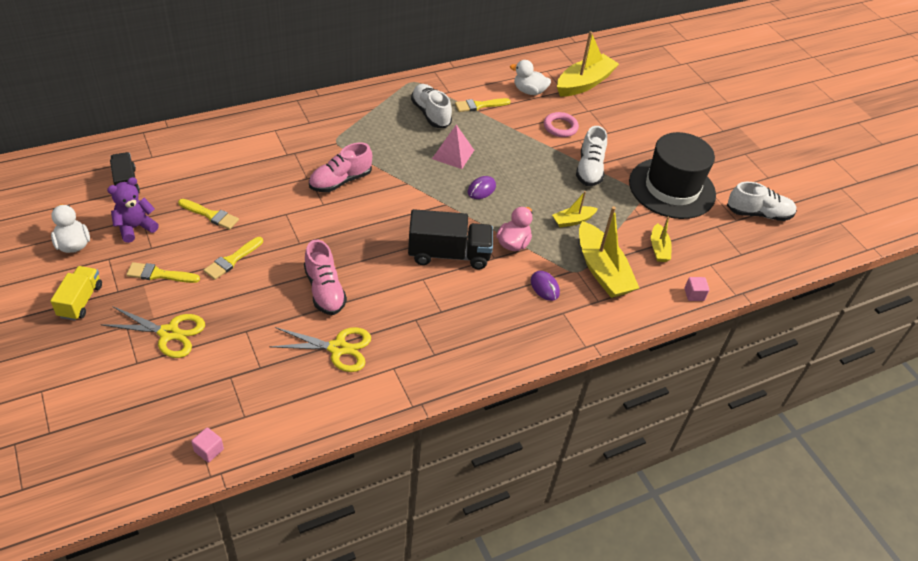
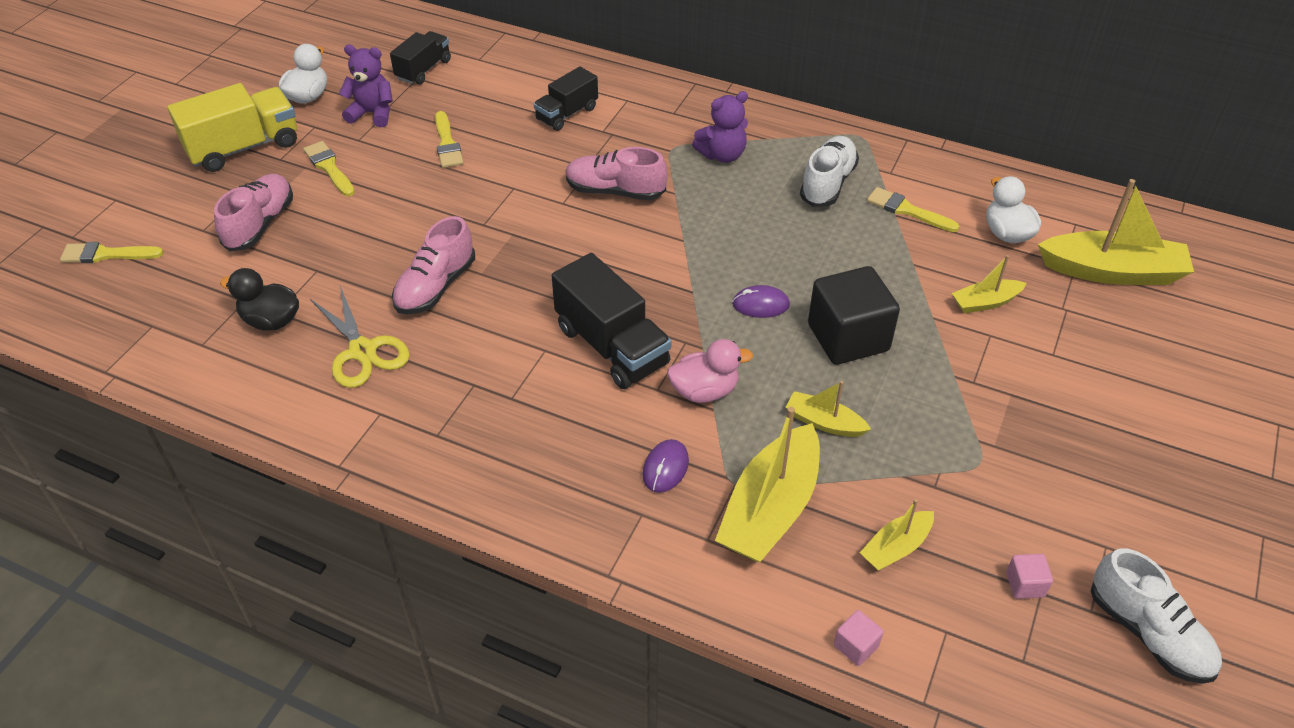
camera: 55 degrees right, 0 degrees up
yellow truck [50,266,102,321] -> yellow truck [167,83,297,172], size x1.61
yellow scissors [100,306,205,358] -> pink shoe [214,174,293,251]
pink cube [191,427,224,463] -> pink cube moved to [1006,554,1053,599]
yellow brush [204,237,263,280] -> yellow brush moved to [60,242,164,263]
pink pyramid [432,125,474,169] -> none
pink ring [544,112,579,137] -> yellow boat [952,255,1027,313]
white shoe [576,126,607,186] -> none
black hat [629,132,716,219] -> none
none -> black duck [220,268,299,331]
none -> black truck [534,67,598,131]
none -> purple teddy bear [692,91,748,163]
none -> black cube [808,266,900,365]

